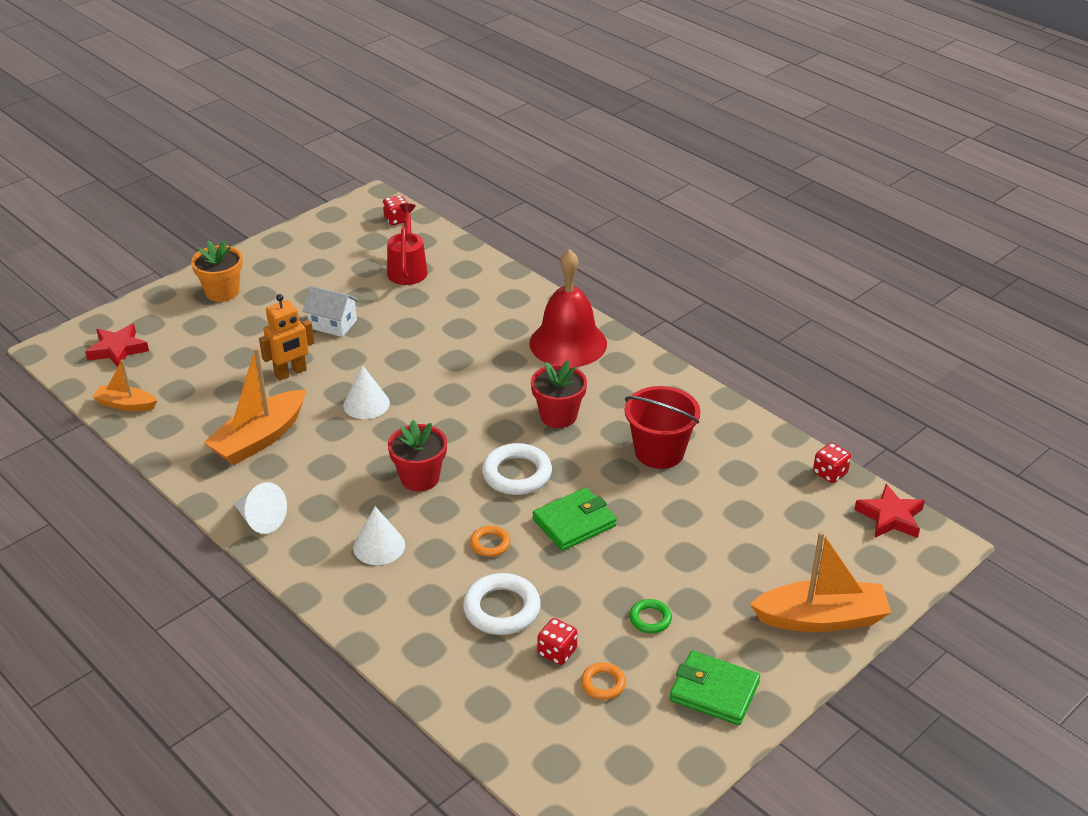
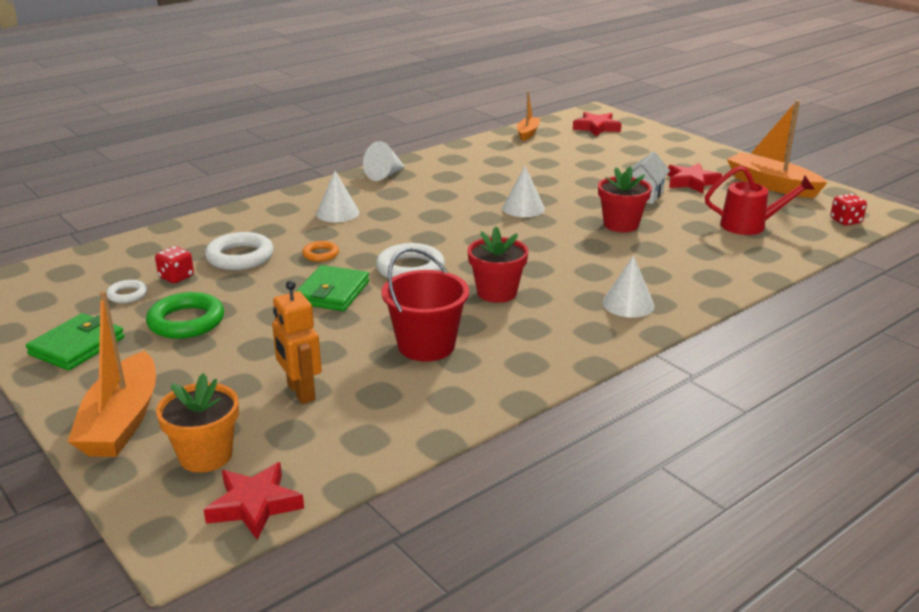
camera: 95 degrees right, 10 degrees down
orange flower pot [191,240,243,302] -> orange flower pot moved to [156,373,239,473]
orange boat [204,347,305,465] -> orange boat moved to [727,100,828,198]
orange robot [259,294,314,381] -> orange robot moved to [272,280,322,404]
red flower pot [388,420,447,492] -> red flower pot moved to [598,166,652,232]
red bell [530,249,607,367] -> white cone [603,255,655,318]
green wallet [533,488,617,551] -> green wallet turned 45 degrees clockwise [297,265,369,311]
orange ring [581,662,626,700] -> white ring [106,280,147,303]
green ring [629,599,672,633] -> green ring [146,292,224,339], size x1.83
red dice [813,443,851,483] -> none
none -> red star [667,163,722,193]

